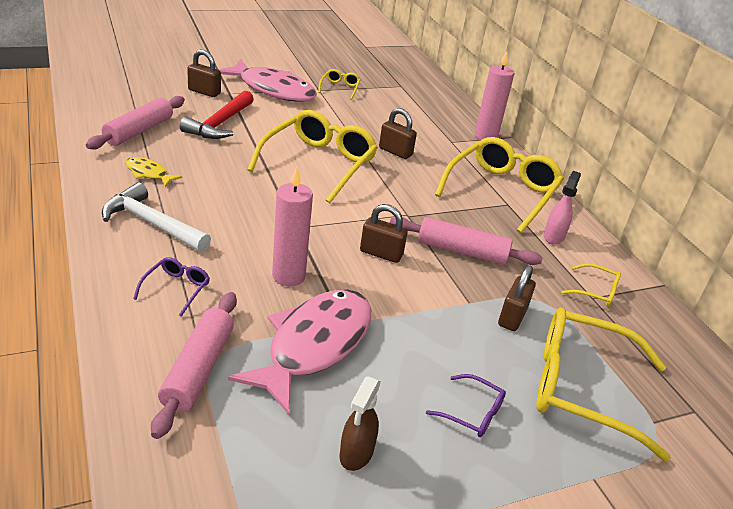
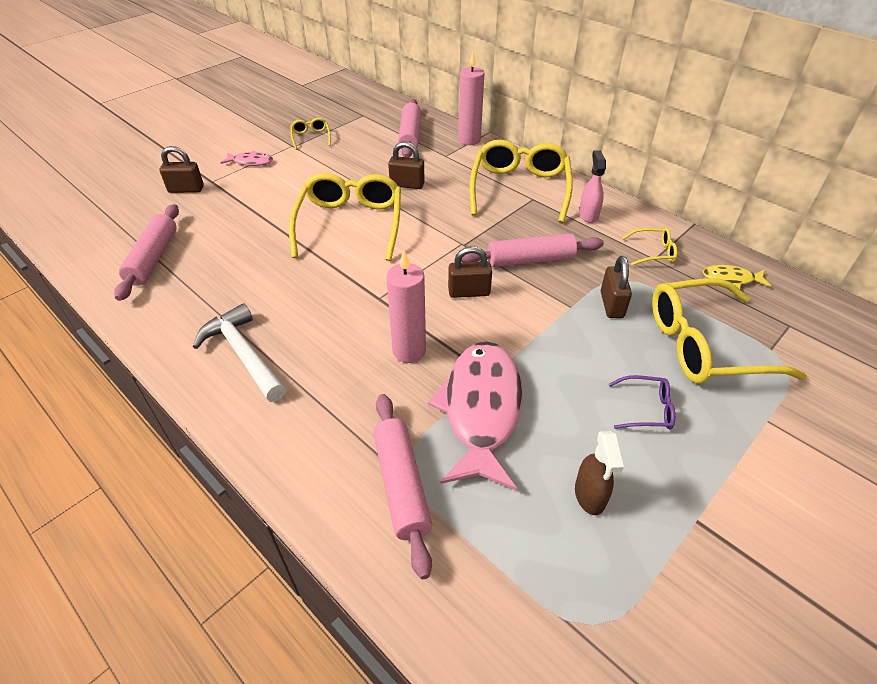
camera: 20 degrees left, 10 degrees up
white hammer [102,182,211,252] -> white hammer turned 45 degrees clockwise [193,303,286,402]
yellow fish [126,157,182,187] -> yellow fish moved to [703,265,771,289]
purple glasses [133,257,210,317] -> none
red hammer [180,90,254,139] -> none
pink fish [218,59,317,102] -> pink fish [220,151,273,166], size x0.45
none -> pink rolling pin [398,99,421,158]

